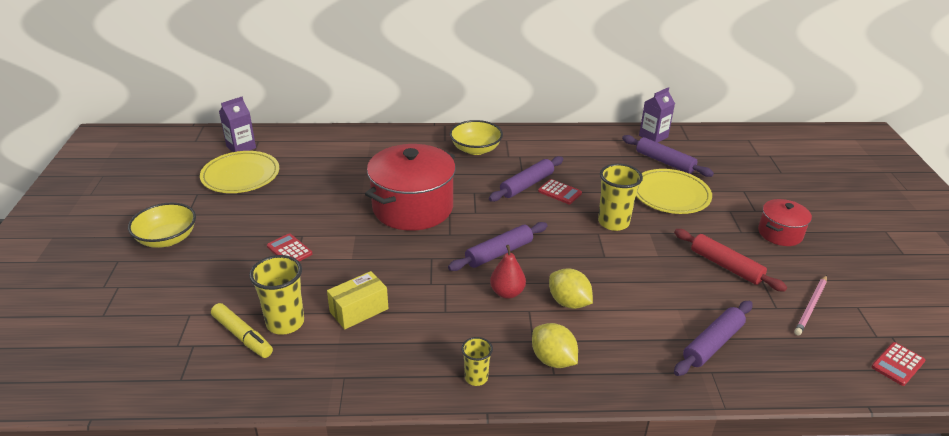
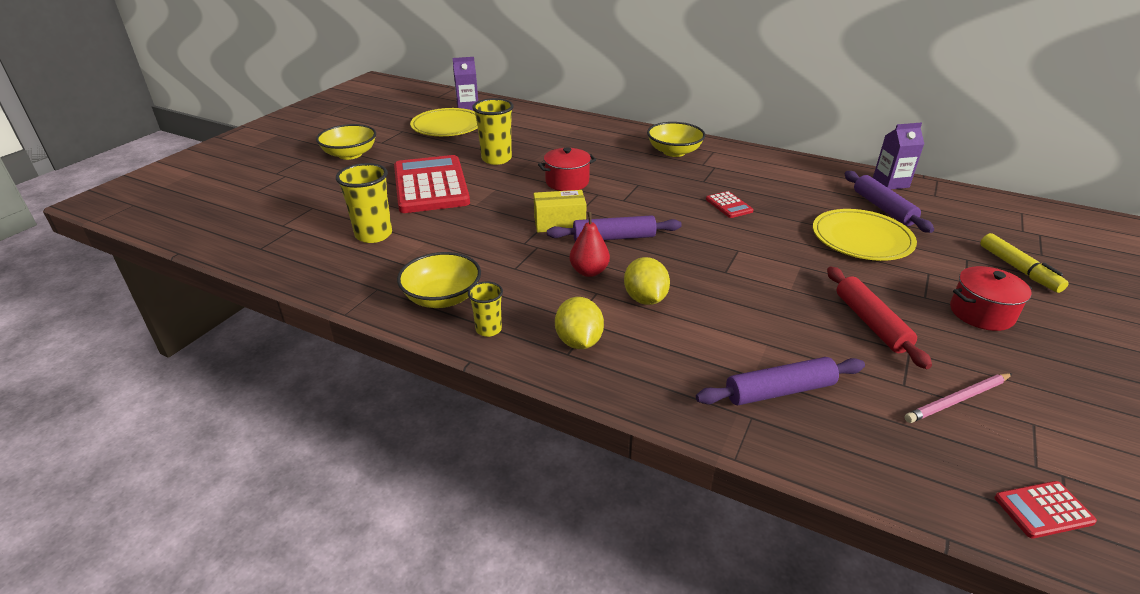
camera: 30 degrees right, 0 degrees up
yellow marker [211,303,273,358] -> yellow marker moved to [980,233,1069,293]
red calculator [267,233,312,261] -> red calculator [394,155,470,213], size x2.45
yellow box [327,271,388,329] -> yellow box moved to [534,190,586,232]
red pot [365,144,456,231] -> red pot [538,147,596,191], size x0.52
purple rolling pin [489,156,563,202] -> none
yellow cup [598,164,643,231] -> yellow cup moved to [472,98,514,165]
none -> yellow bowl [397,252,481,308]

